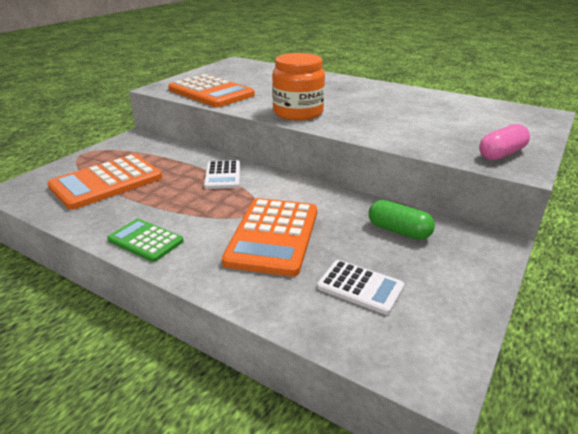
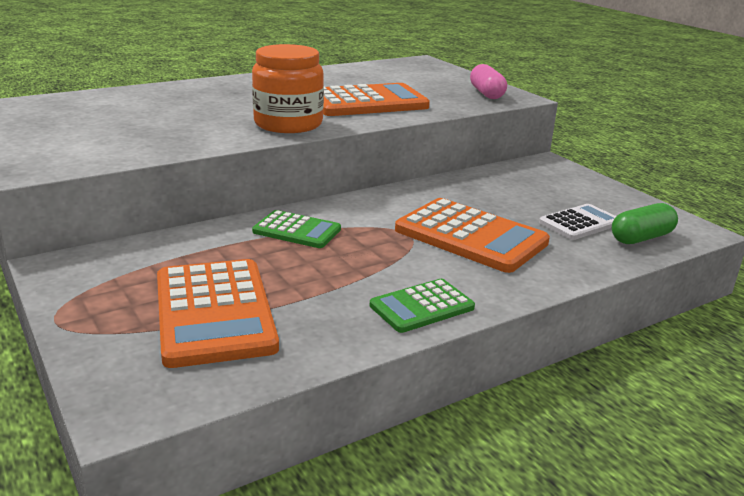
camera: 65 degrees left, 5 degrees down
orange calculator [168,74,255,107] -> orange calculator moved to [323,83,430,116]
white calculator [204,160,240,189] -> green calculator [252,210,341,248]
green capsule [369,200,435,240] -> green capsule moved to [612,203,678,244]

